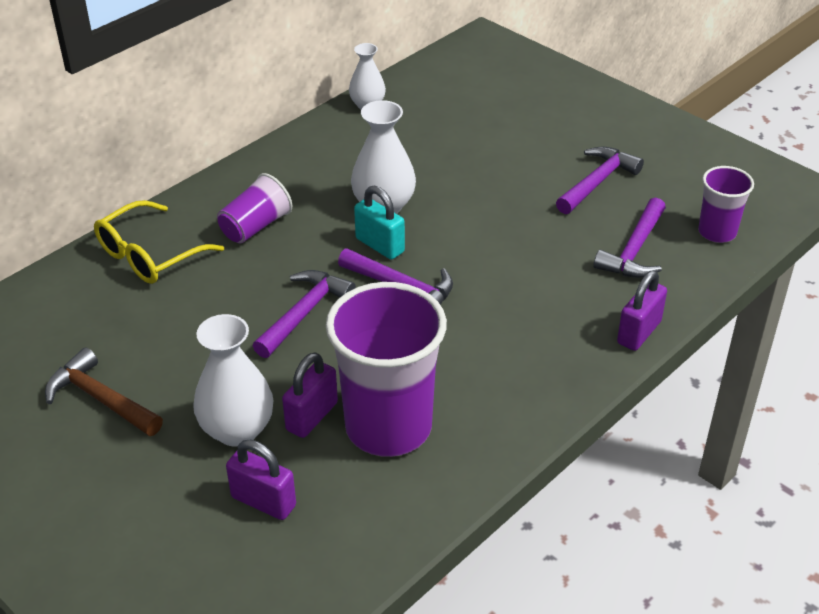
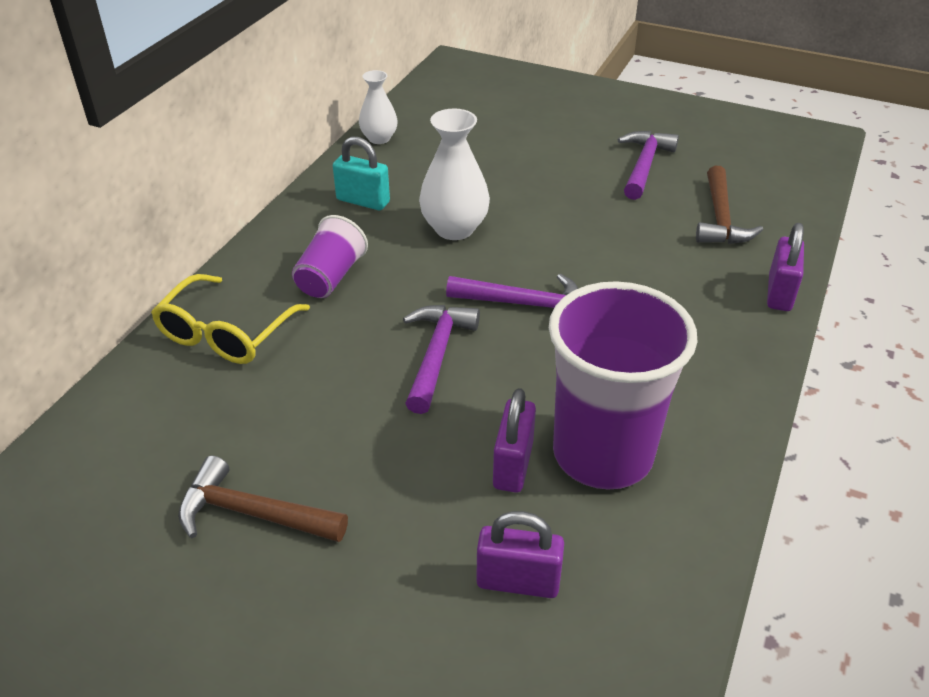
camera: 20 degrees left, 0 degrees up
white vase [193,314,273,447] -> none
turquoise padlock [354,186,405,260] -> turquoise padlock moved to [333,137,390,210]
purple hammer [593,198,666,278] -> brown hammer [696,166,763,244]
purple cup [698,166,754,243] -> none

